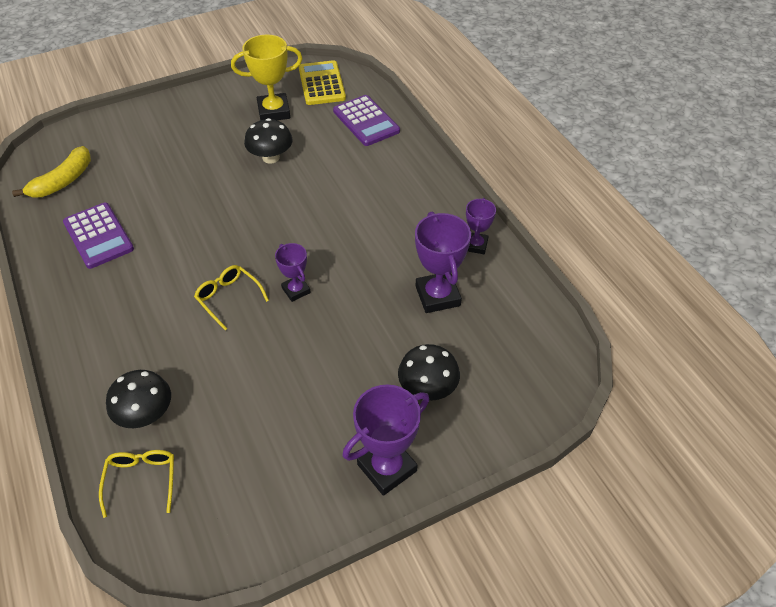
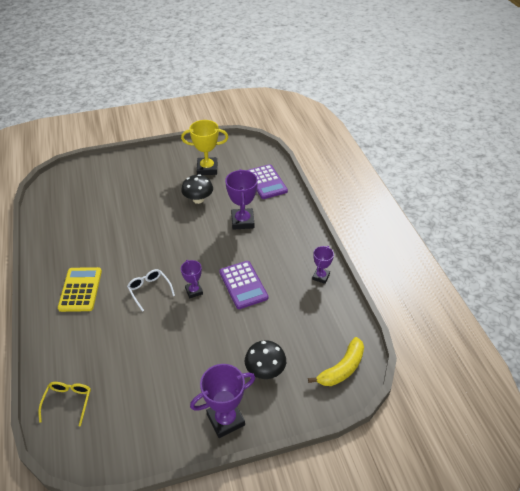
camera: 10 degrees right, 5 degrees down
yellow banana [12,146,91,198] -> yellow banana moved to [308,337,364,386]
purple calculator [63,203,134,269] -> purple calculator moved to [219,261,268,309]
black mushroom [106,370,171,428] -> none
yellow glasses [194,265,269,330] -> white glasses [127,269,175,312]
yellow calculator [299,60,346,105] -> yellow calculator moved to [58,267,102,312]
purple trophy [415,212,471,313] -> purple trophy moved to [225,169,258,230]

